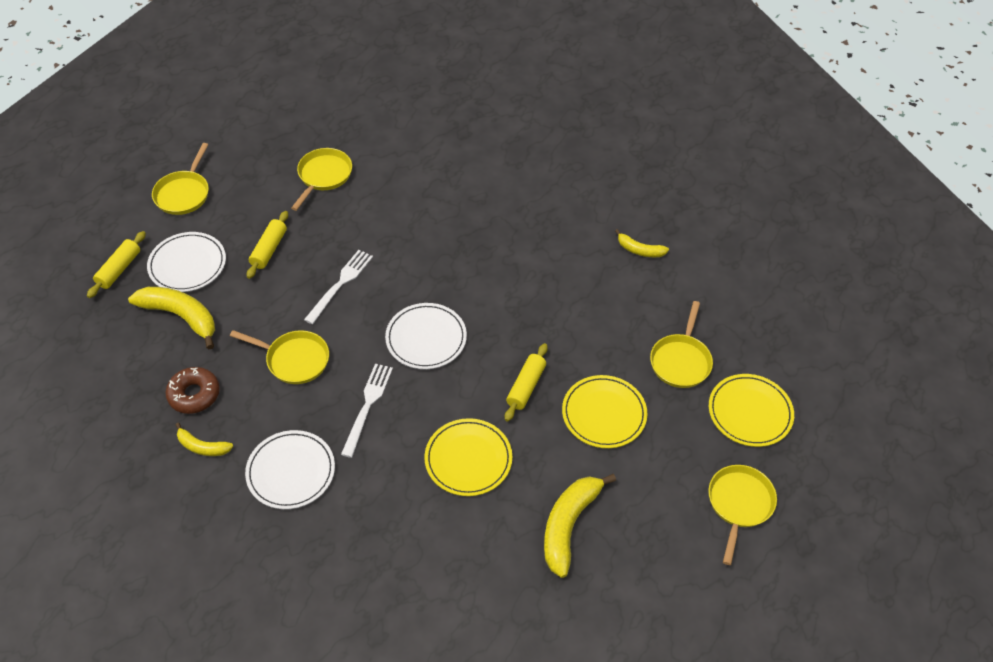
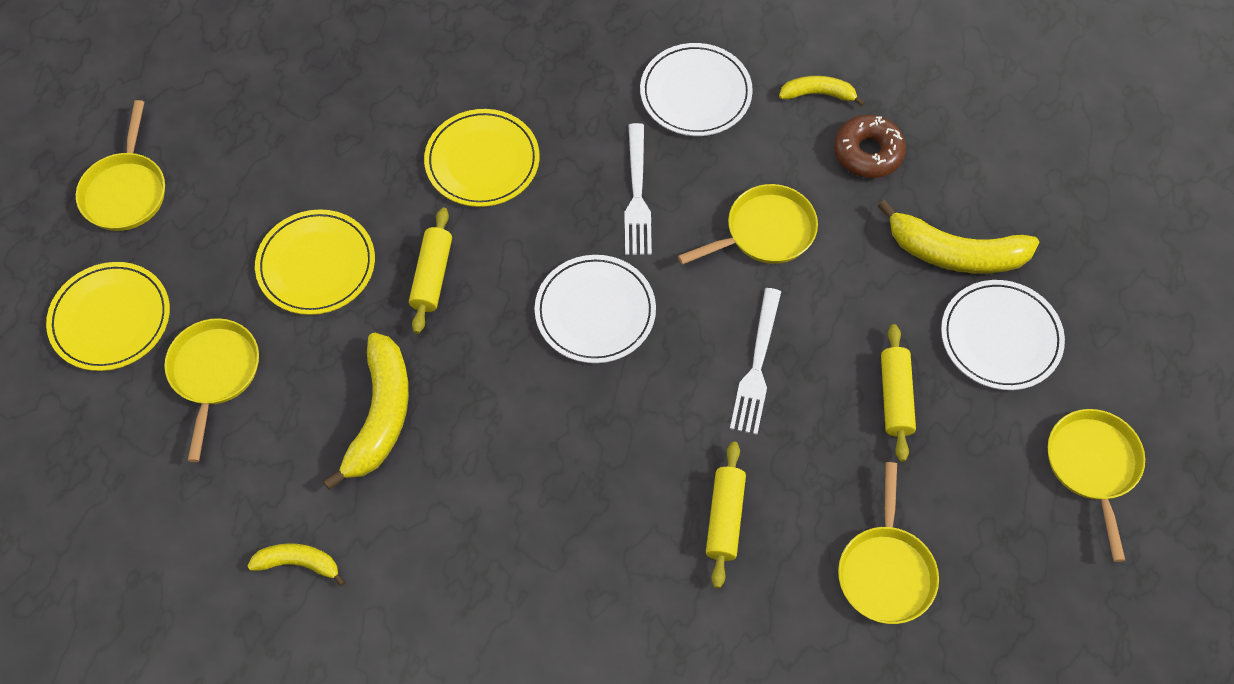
camera: 165 degrees right, 10 degrees up
yellow rolling pin [87,231,146,298] -> yellow rolling pin moved to [706,442,746,588]
yellow pan [230,330,329,384] -> yellow pan turned 150 degrees clockwise [678,184,818,265]
yellow banana [544,474,616,578] -> yellow banana moved to [323,333,409,490]

